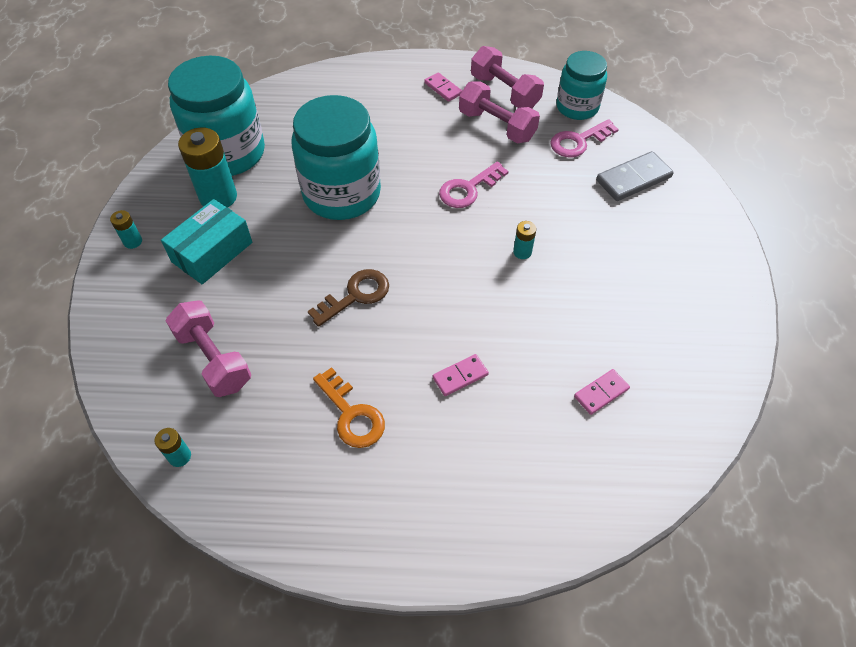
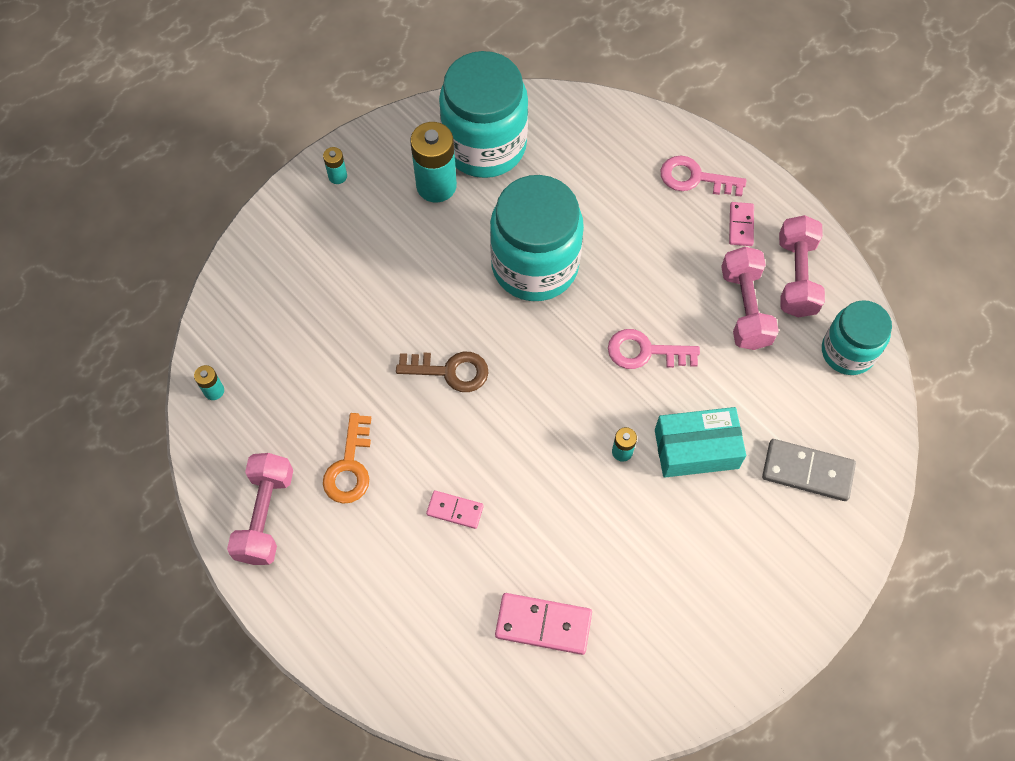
camera: 45 degrees right, 10 degrees up
turquoise box [161,199,252,284] -> turquoise box moved to [655,407,746,478]
pink dumbbell [166,300,251,397] -> pink dumbbell moved to [227,453,293,565]
pink key [550,119,619,158] -> pink key moved to [660,156,746,197]
pink domino [574,369,630,415] -> pink domino [495,593,592,655], size x1.66

